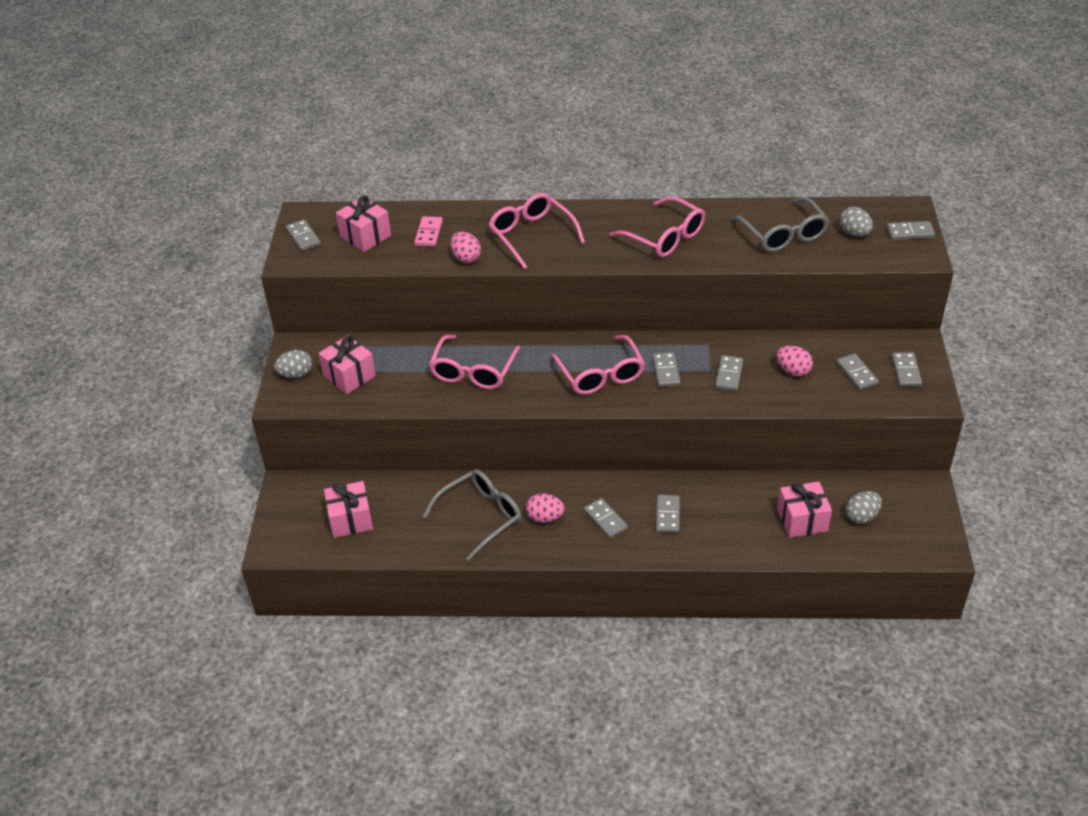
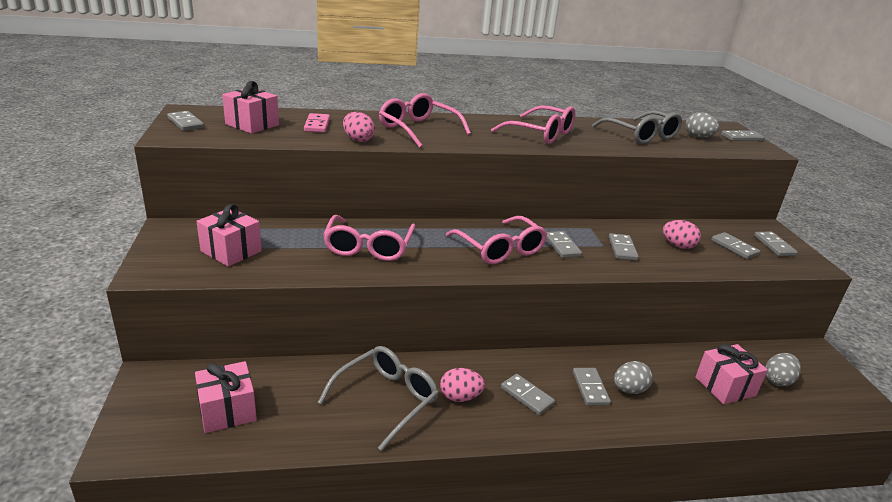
camera: 15 degrees left, 15 degrees down
grey egg [274,350,312,378] -> grey egg moved to [614,361,653,394]

